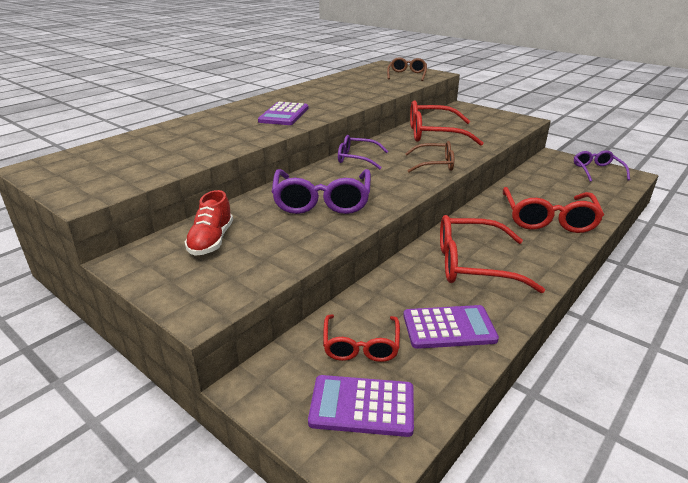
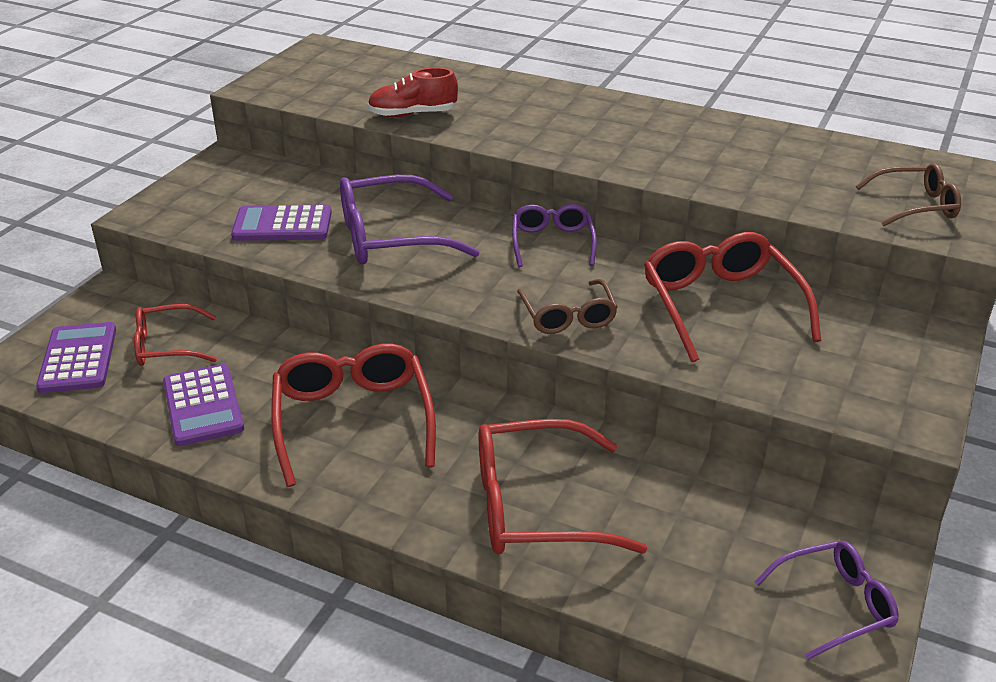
camera: 75 degrees right, 5 degrees up
red shoe [185,190,233,256] -> red shoe moved to [367,67,458,117]
purple calculator [258,102,308,125] -> purple calculator moved to [231,204,332,241]

